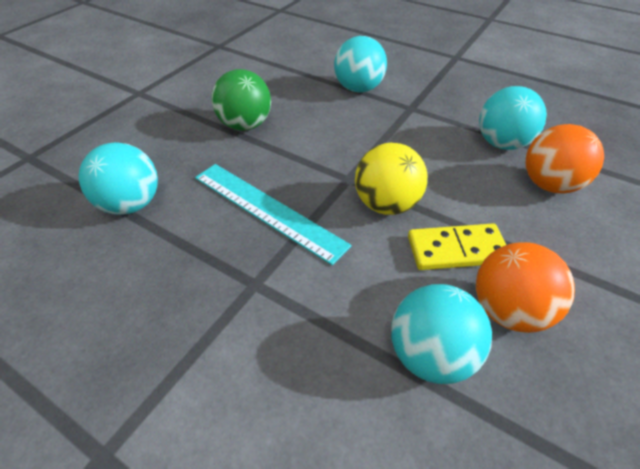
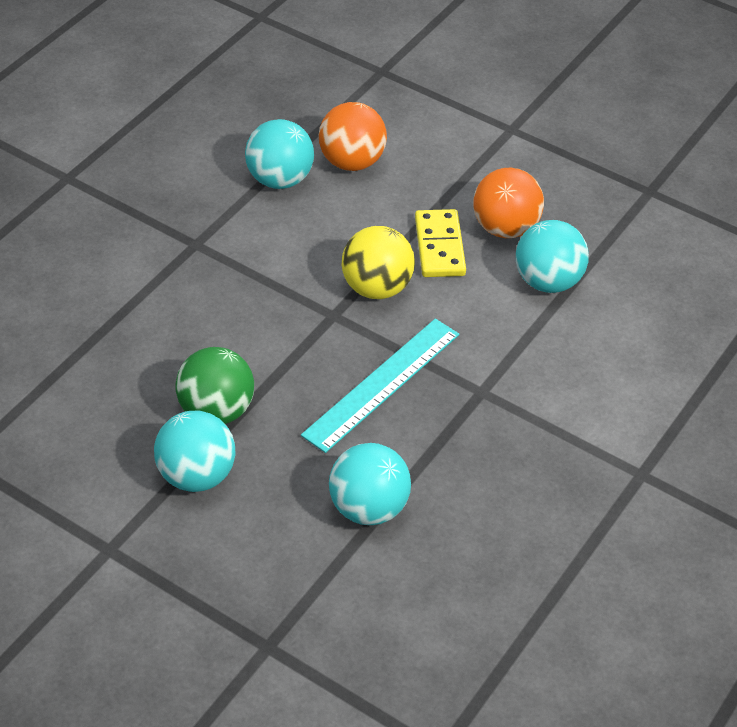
camera: 90 degrees left, 0 degrees up
turquoise ball [334,36,387,93] -> turquoise ball moved to [154,411,235,492]

